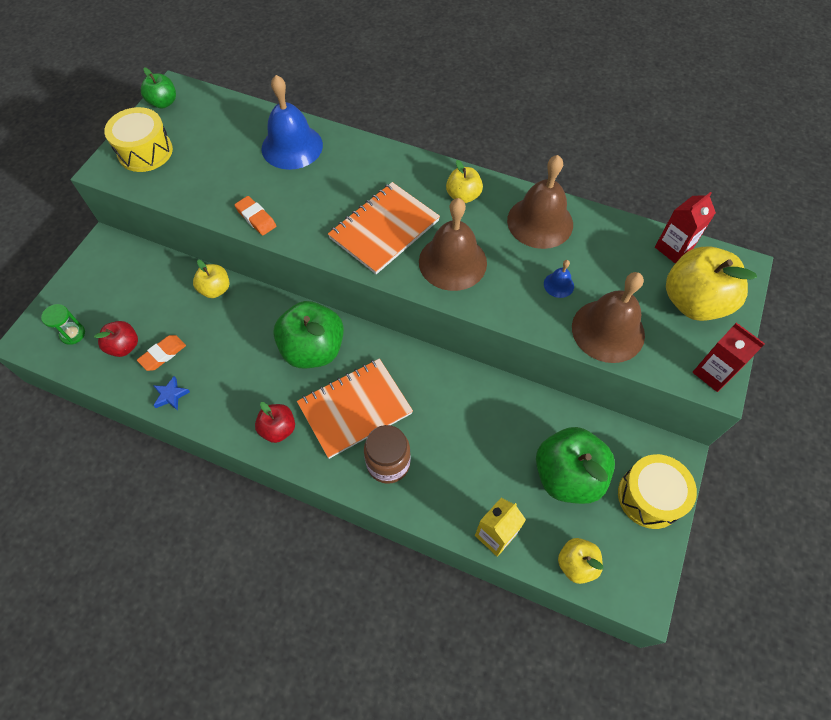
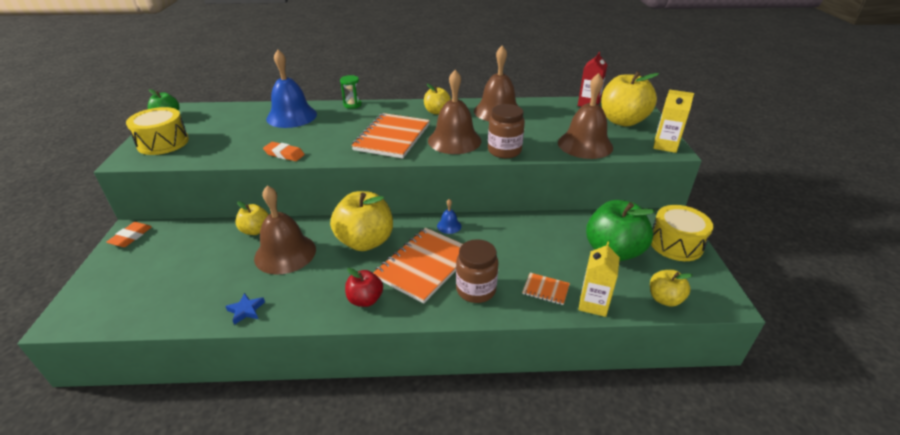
camera: 25 degrees left, 25 degrees down
green hourglass [41,304,85,345] -> green hourglass moved to [340,75,362,109]
red apple [94,321,138,357] -> none
orange eraser [137,335,186,371] -> orange eraser moved to [106,222,152,247]
green apple [273,301,344,368] -> yellow apple [330,191,393,251]
blue bell [544,260,574,298] -> blue bell moved to [437,199,461,234]
red carton [693,323,765,392] -> yellow carton [653,89,694,153]
none -> brown bell [254,185,316,274]
none -> brown jar [488,104,525,158]
none -> orange notebook [522,273,570,305]

